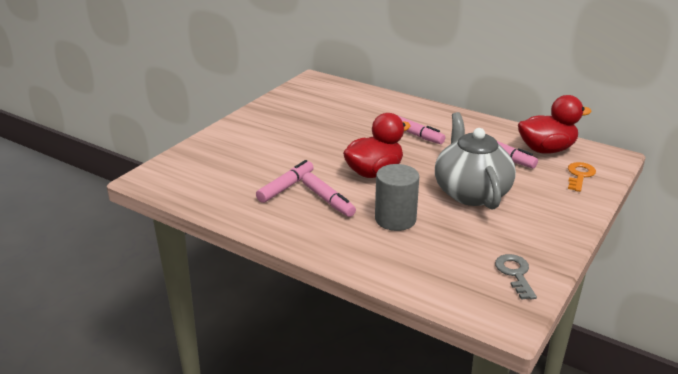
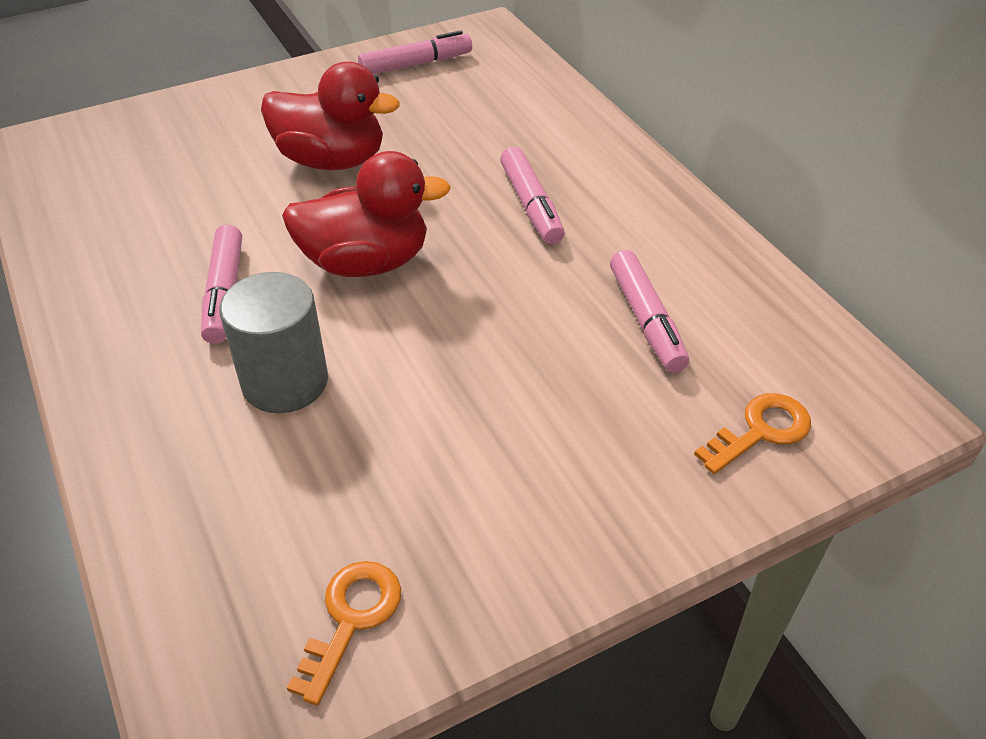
camera: 30 degrees right, 15 degrees up
pink marker [256,160,314,203] -> pink marker moved to [358,30,472,74]
grey teapot [435,112,516,210] -> none
grey key [495,254,537,300] -> orange key [287,561,401,706]
red duck [518,95,592,154] -> red duck moved to [261,62,400,170]

